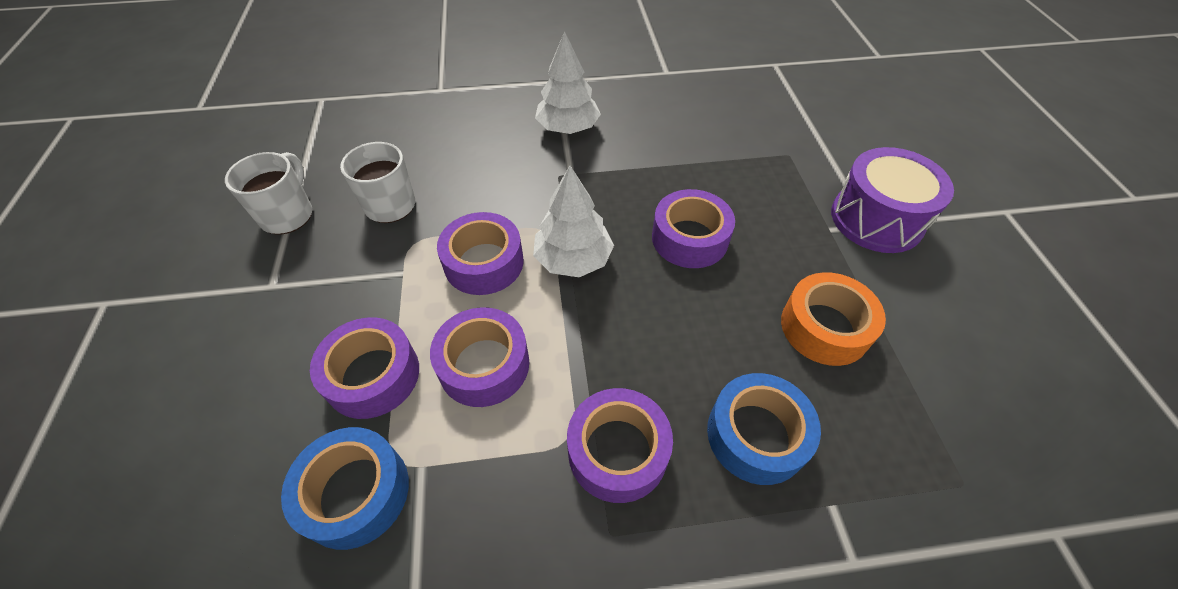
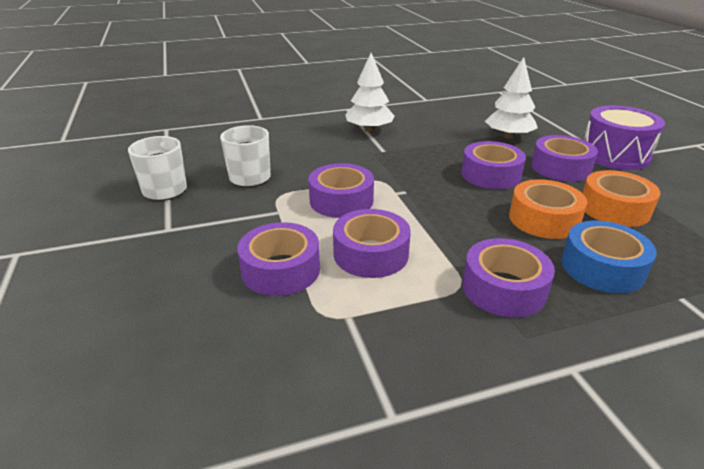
camera: 10 degrees left, 20 degrees down
blue tape [281,427,409,550] -> none
white tree [533,166,614,277] -> white tree moved to [485,57,538,139]
none -> orange tape [509,179,587,239]
none -> purple tape [531,135,598,182]

